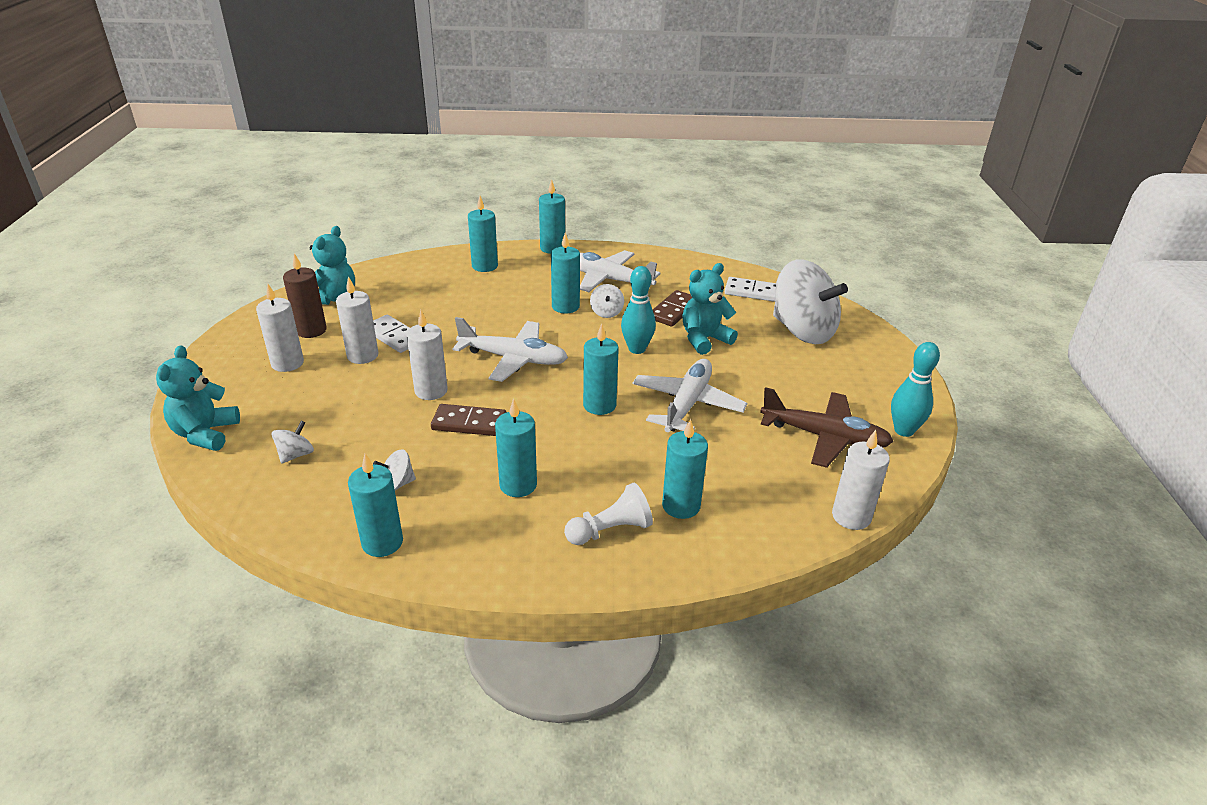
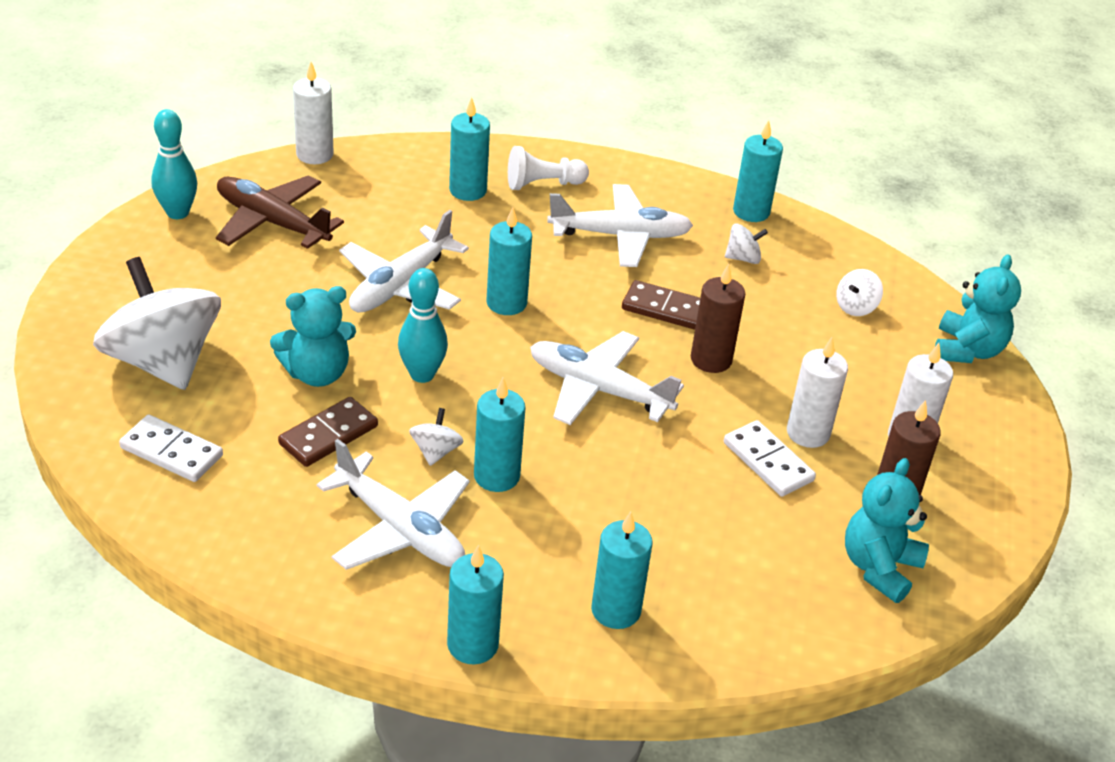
camera: 170 degrees left, 5 degrees up
white candle [406,310,448,400] -> brown candle [691,264,745,373]
turquoise candle [495,398,537,497] -> white plane [547,184,693,267]

